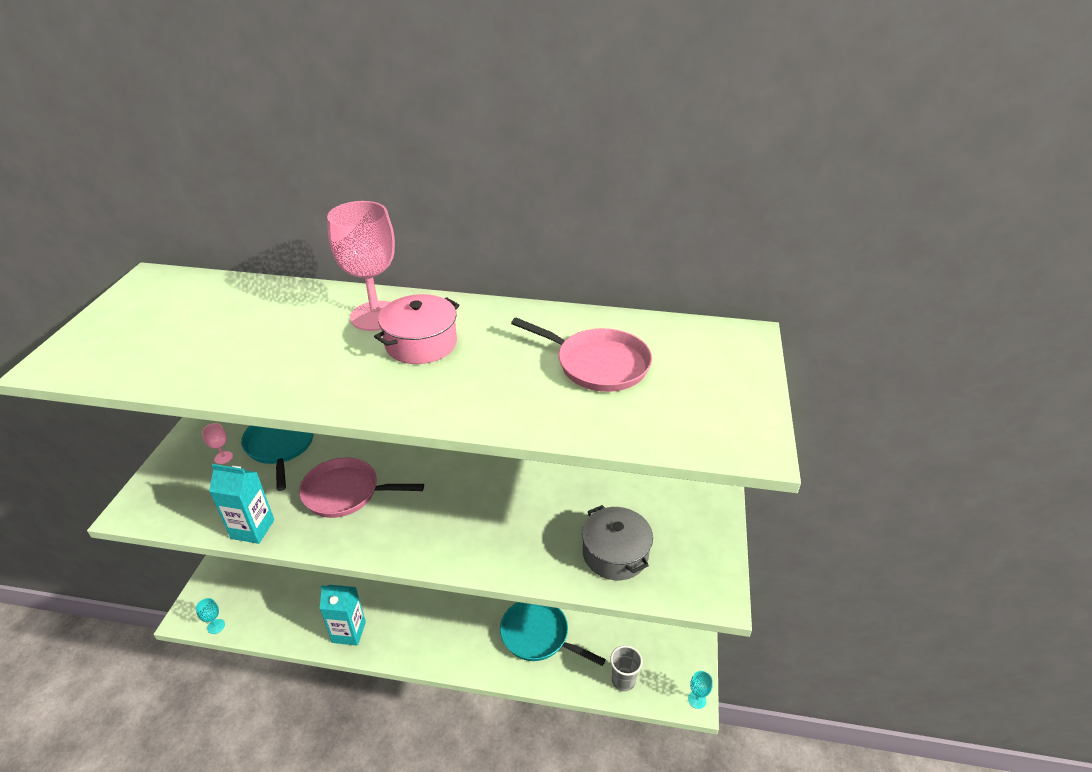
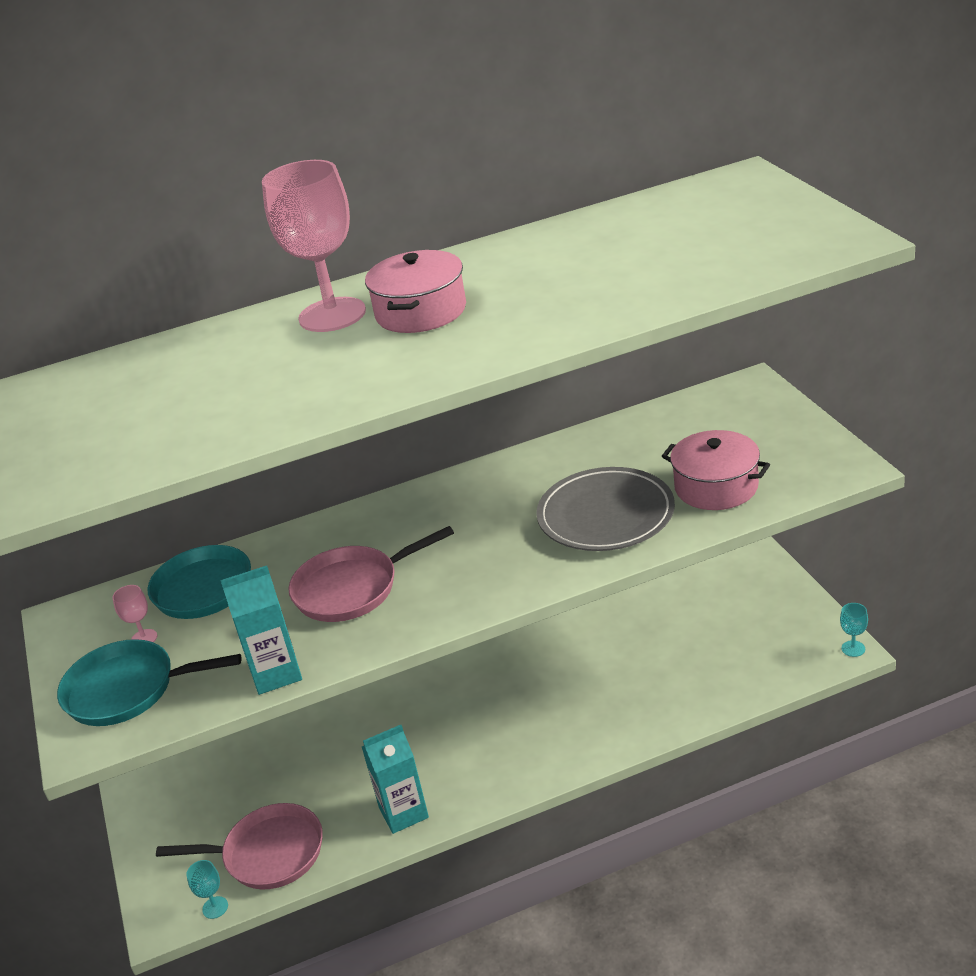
camera: 25 degrees left, 5 degrees down
turquoise pan [500,602,606,666] -> turquoise pan moved to [57,639,241,726]
pink pan [511,318,652,392] -> pink pan moved to [156,803,323,889]
grey pot [582,505,653,580] -> pink pot [662,430,770,510]
grey cup [610,645,643,691] -> none
none -> grey plate [536,467,675,551]

